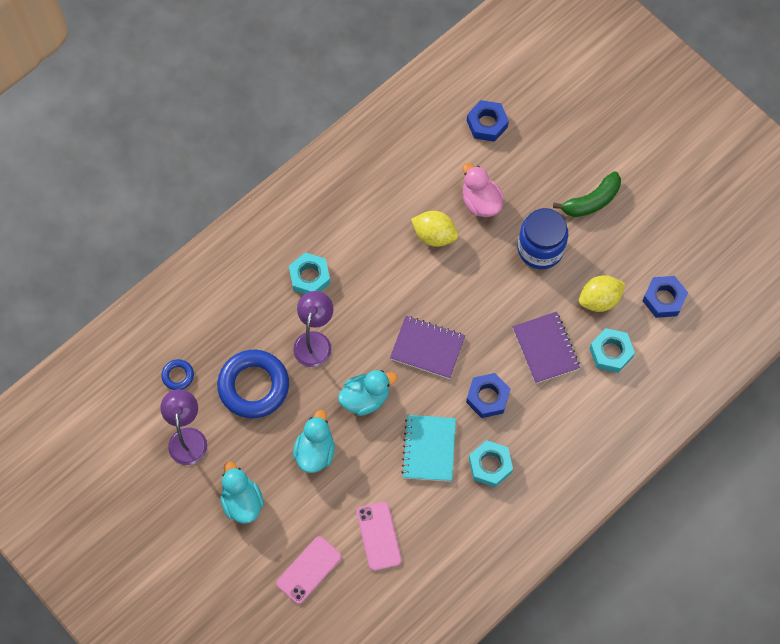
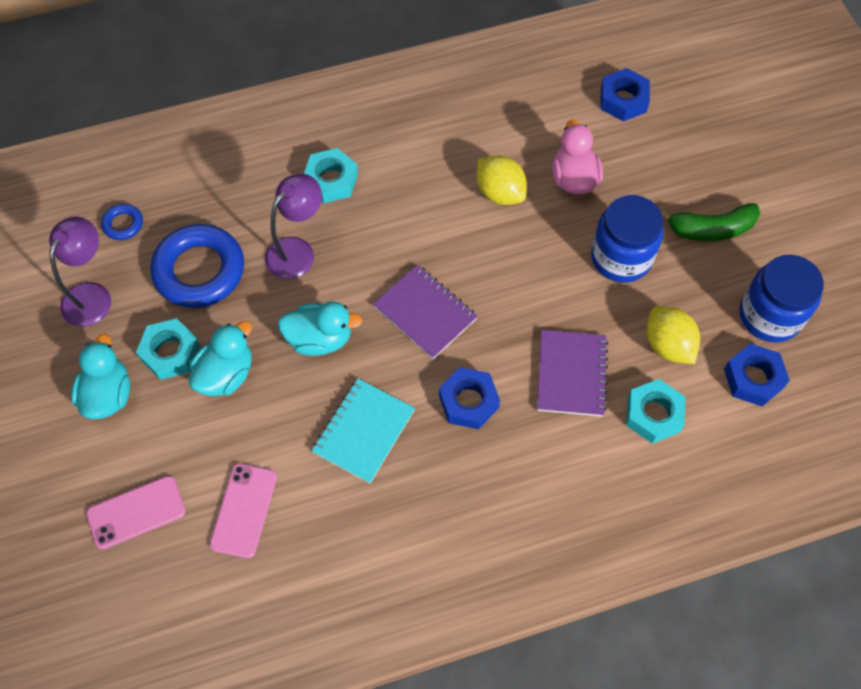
camera: 25 degrees right, 5 degrees down
turquoise nut [469,440,513,487] -> turquoise nut moved to [136,319,200,380]
yellow lemon [579,275,626,312] -> yellow lemon turned 60 degrees clockwise [647,306,700,364]
none -> blue jar [739,255,824,343]

